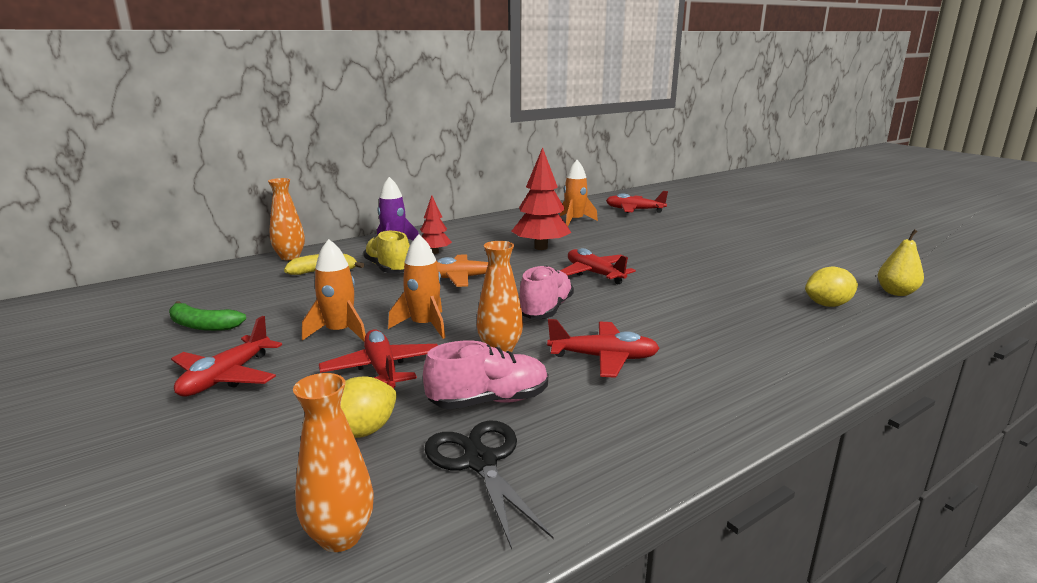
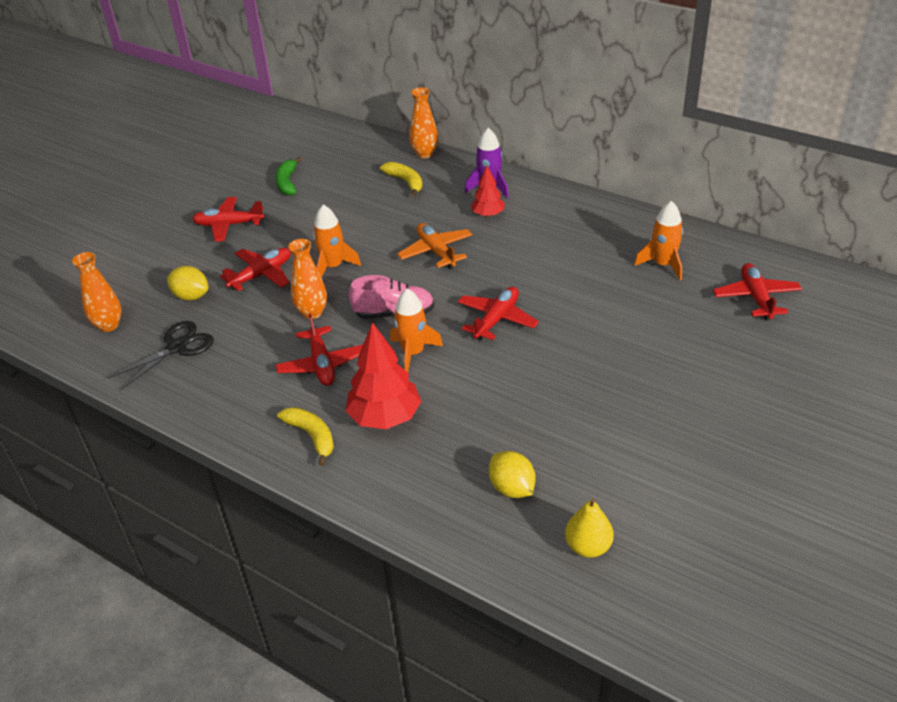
camera: 70 degrees right, 20 degrees up
orange rocket [302,239,366,341] -> orange rocket moved to [390,289,443,373]
yellow shoe [363,230,410,273] -> none
pink shoe [423,341,548,409] -> none
red tree [511,147,571,250] -> red tree moved to [345,322,421,429]
none -> yellow banana [277,407,334,466]

